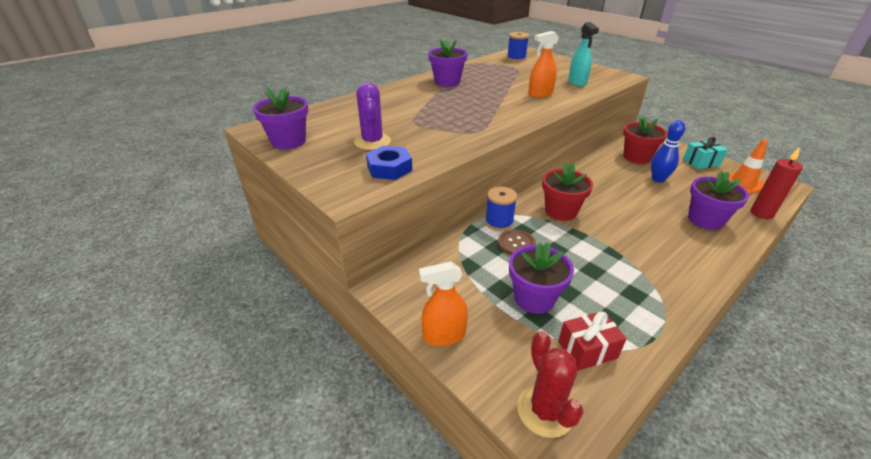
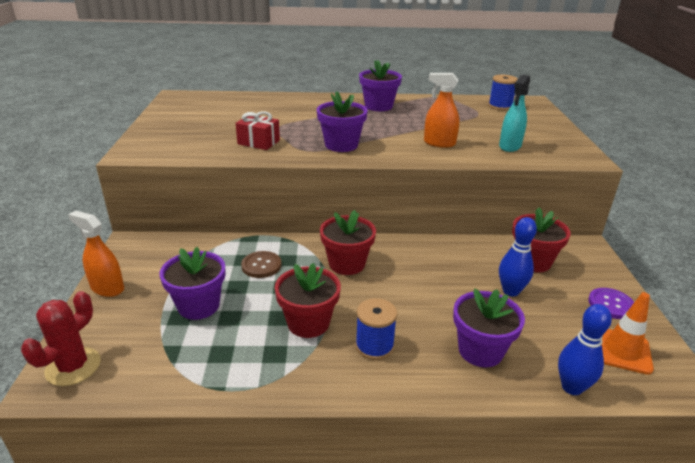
camera: 40 degrees right, 5 degrees down
purple flower pot [253,88,308,149] -> purple flower pot moved to [317,91,368,152]
purple cactus [354,82,391,150] -> none
blue nut [366,146,412,180] -> none
blue spool [485,187,517,231] -> blue spool moved to [355,298,397,360]
red gift [558,311,627,371] -> red gift moved to [236,111,280,150]
turquoise gift [683,137,728,169] -> purple button [588,288,634,319]
red candle [750,147,803,219] -> blue bowling pin [558,304,612,395]
none -> red flower pot [275,263,341,338]

